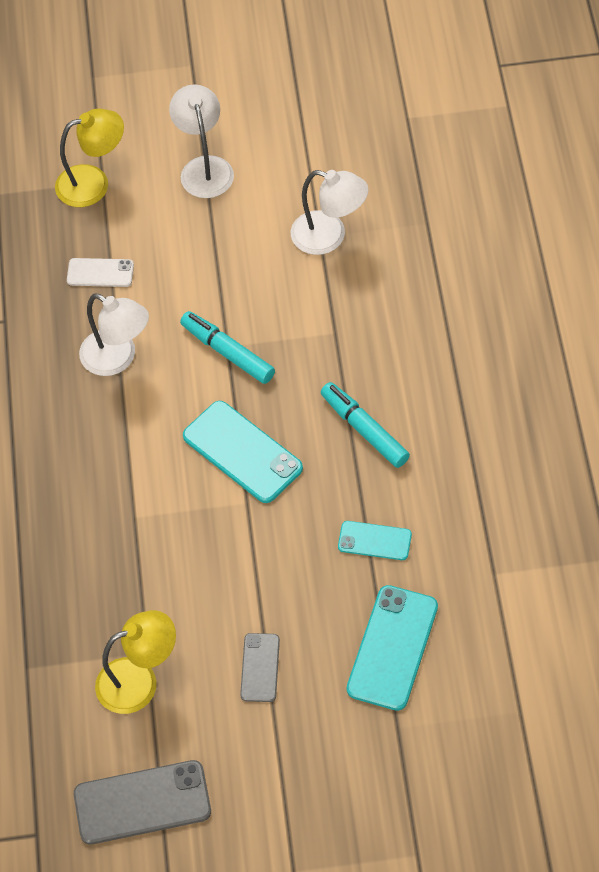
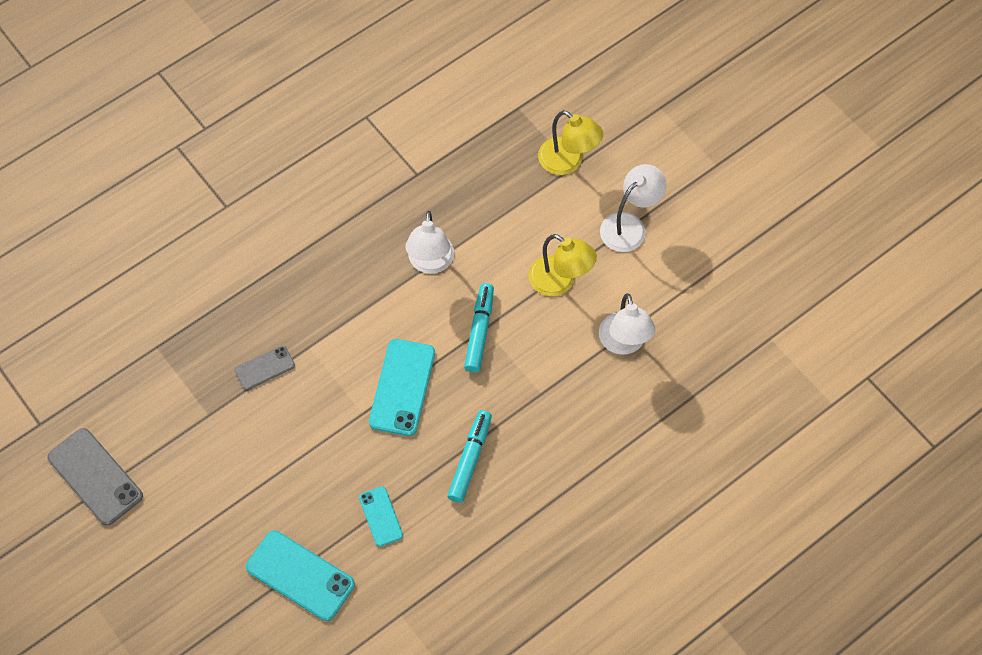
camera: 55 degrees right, 5 degrees up
white phone [67,258,134,287] -> none
yellow lamp [95,610,176,714] -> yellow lamp moved to [529,234,597,296]
grey phone [240,633,280,702] -> grey phone moved to [235,346,295,390]
turquoise phone [347,585,438,711] -> turquoise phone turned 45 degrees clockwise [246,530,355,621]

